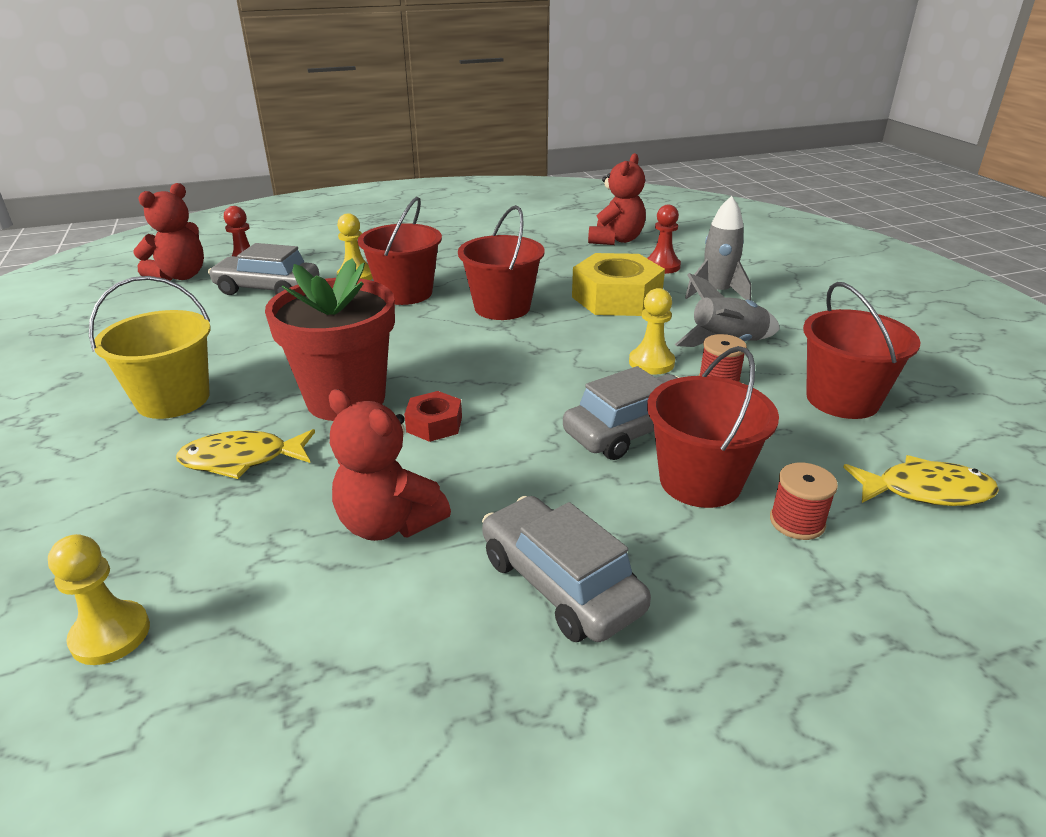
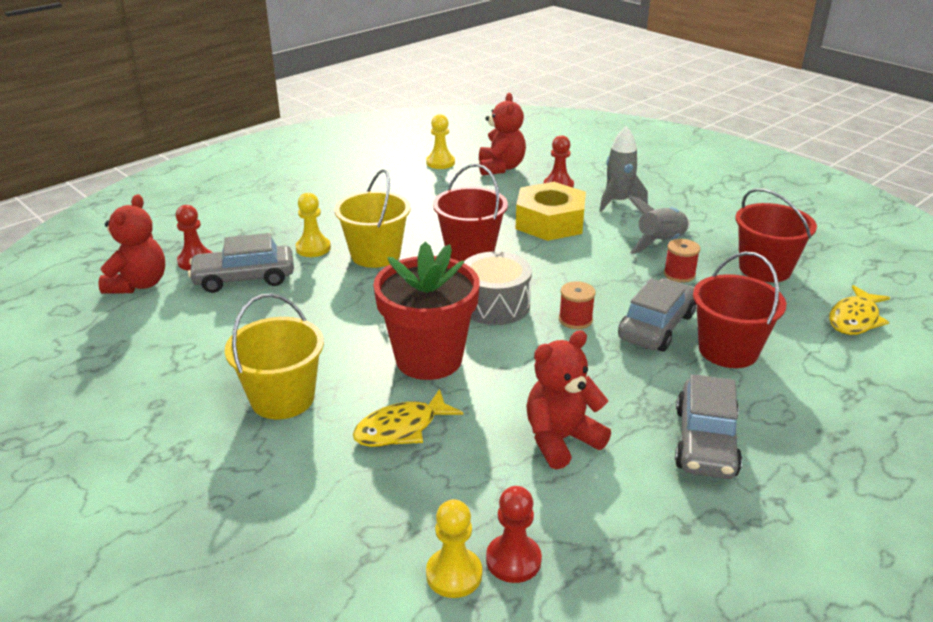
camera: 25 degrees left, 0 degrees up
red teddy bear [329,389,451,541] -> red teddy bear turned 135 degrees clockwise [526,330,611,469]
red bucket [358,197,442,305] -> yellow bucket [335,169,411,268]
red nut [404,391,462,442] -> none
grey car [482,496,651,642] -> grey car turned 105 degrees counterclockwise [675,374,742,479]
yellow pawn [629,288,675,375] -> yellow pawn moved to [426,114,455,169]
red spool [770,463,838,540] -> red spool moved to [559,281,596,329]
yellow fish [843,455,999,506] -> yellow fish turned 150 degrees clockwise [829,285,890,335]
none -> grey drum [464,251,532,325]
none -> red pawn [486,486,542,583]

